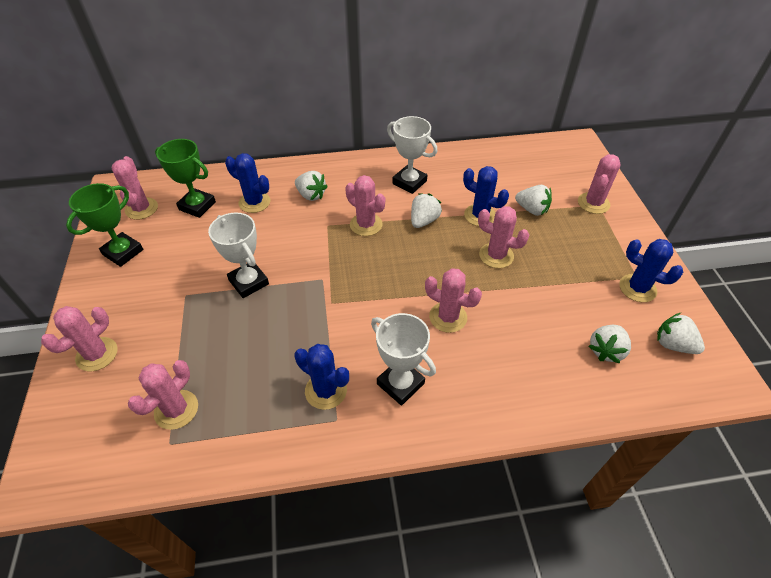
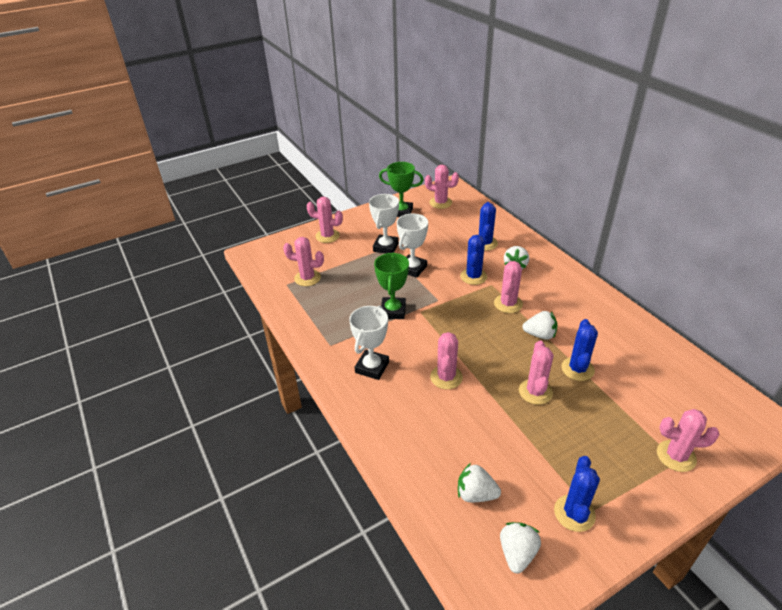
camera: 70 degrees right, 10 degrees down
pink cactus [111,156,158,220] -> pink cactus turned 45 degrees clockwise [425,165,459,209]
green trophy [155,139,216,218] -> green trophy moved to [374,252,409,319]
blue cactus [294,344,349,410] -> blue cactus moved to [460,235,487,285]
white trophy [387,116,437,194] -> white trophy moved to [369,194,399,254]
white strawberry [515,185,552,216] -> none

